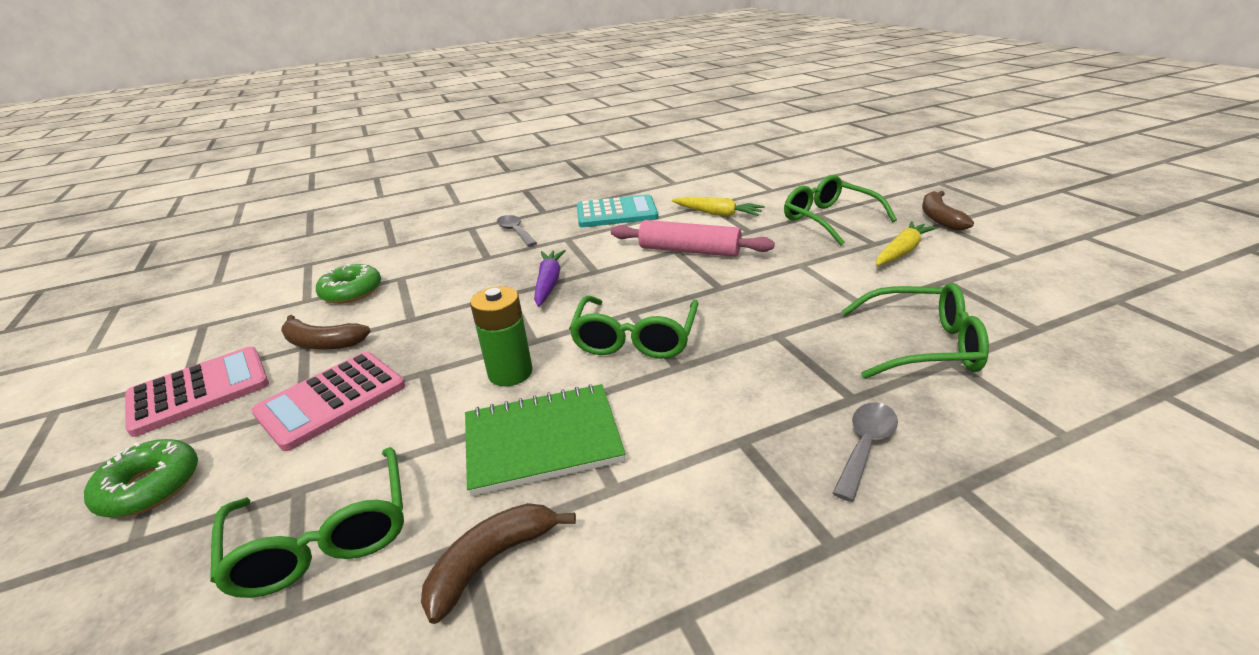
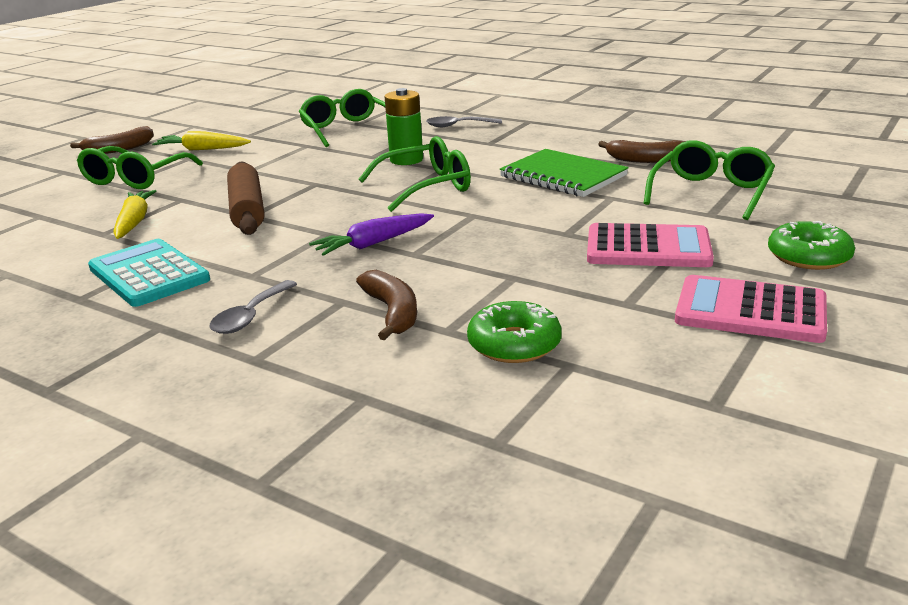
camera: 125 degrees left, 5 degrees down
brown banana [281,315,371,350] -> brown banana moved to [356,270,417,340]
green battery [470,286,533,386] -> green battery moved to [384,88,423,165]
pink rolling pin [611,220,775,257] -> brown rolling pin [227,161,265,235]

